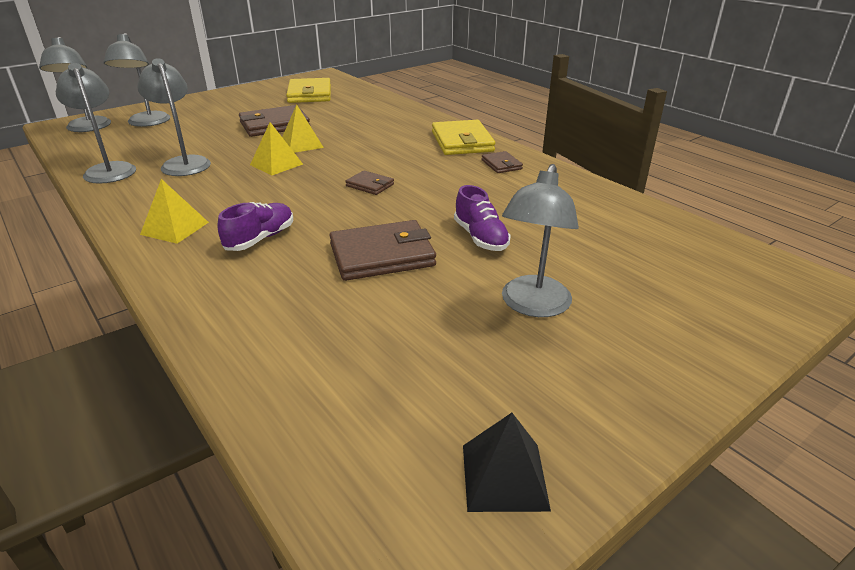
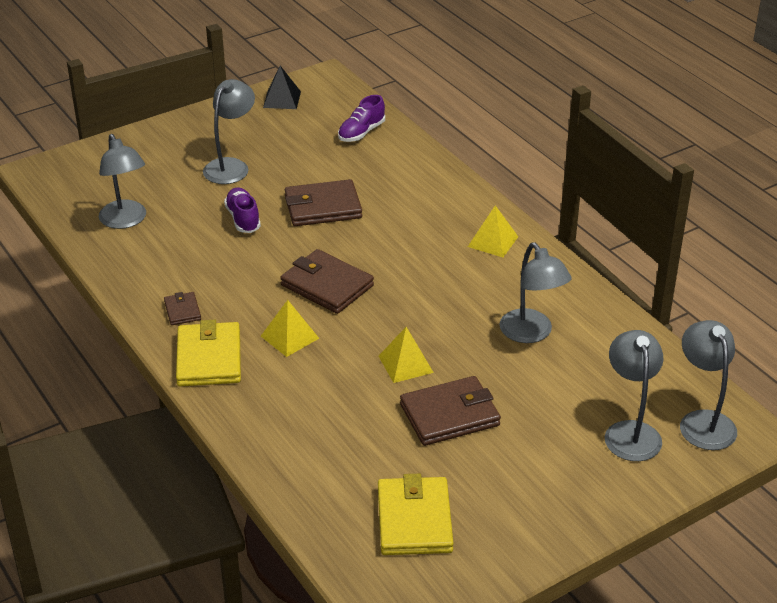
camera: 175 degrees left, 5 degrees up
grey lamp [56,63,136,184] -> grey lamp moved to [99,134,146,229]
purple shoe [218,202,293,251] -> purple shoe moved to [338,95,385,142]
yellow pyramid [250,122,303,176] -> yellow pyramid moved to [261,300,319,357]
brown wallet [345,170,394,195] -> brown wallet [280,249,374,314], size x1.94

